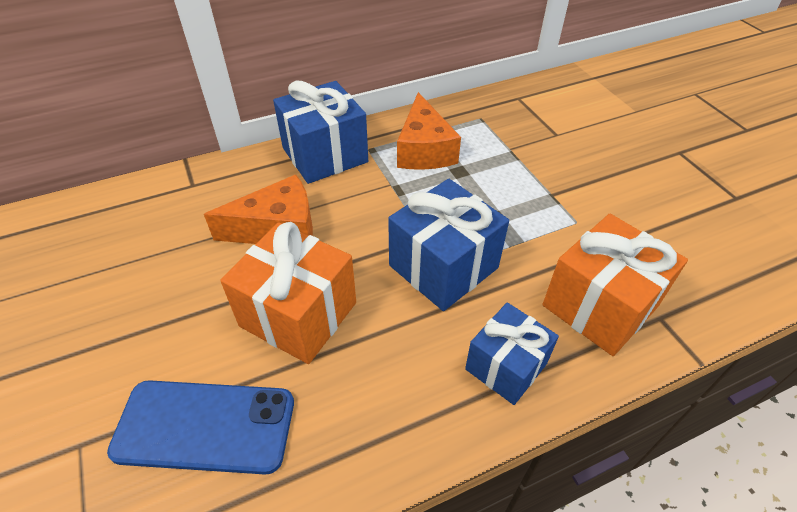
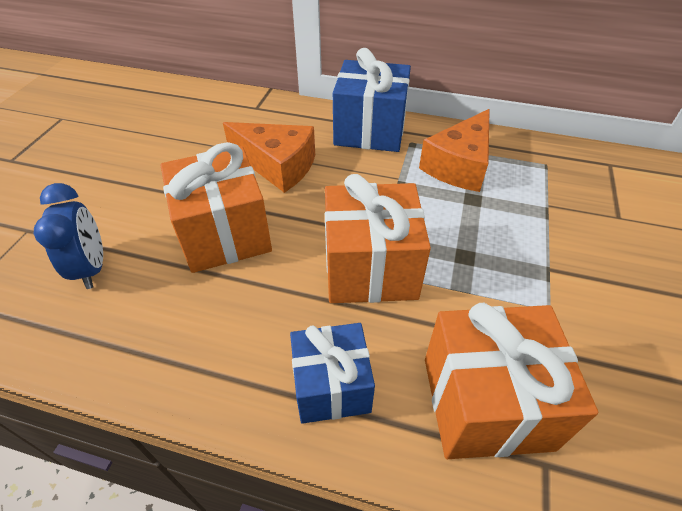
camera: 40 degrees right, 0 degrees up
blue phone [107,380,294,475] -> blue clock [34,183,103,289]
blue gift [388,179,509,311] -> orange gift [325,174,431,303]

